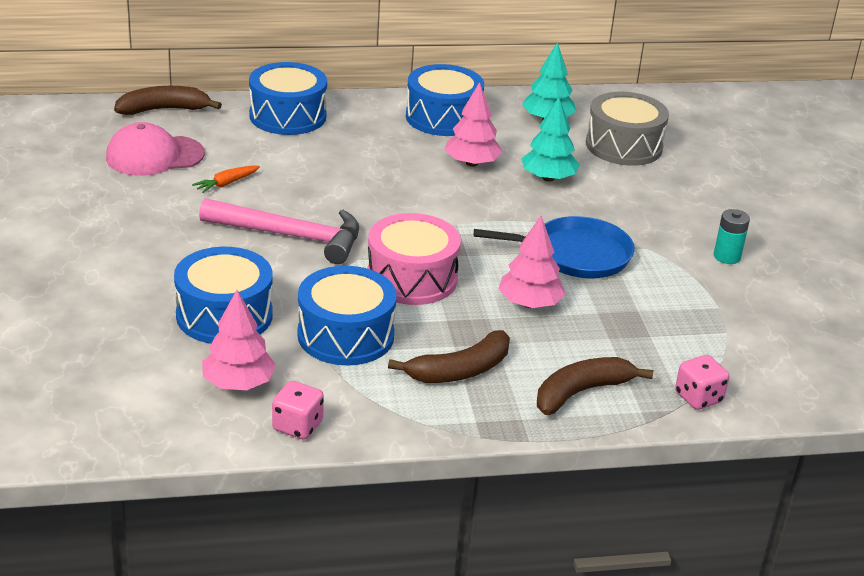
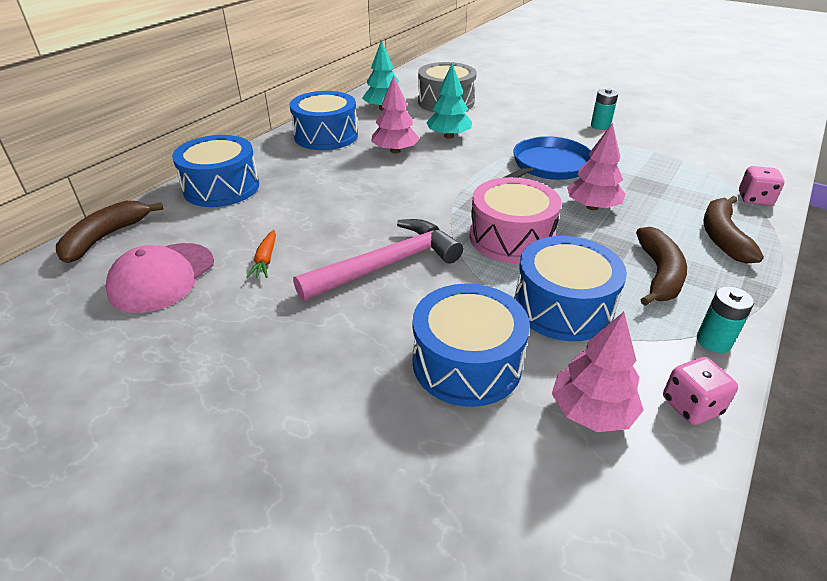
camera: 45 degrees left, 5 degrees up
none -> turquoise battery [697,286,754,353]

